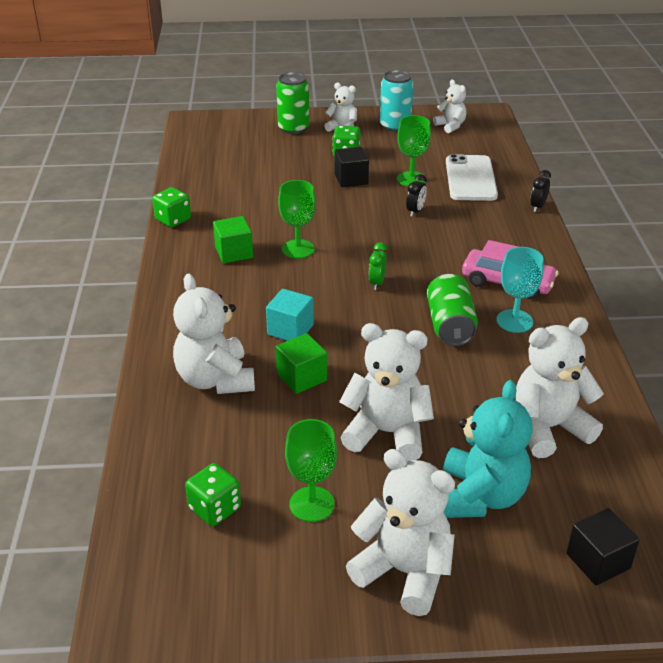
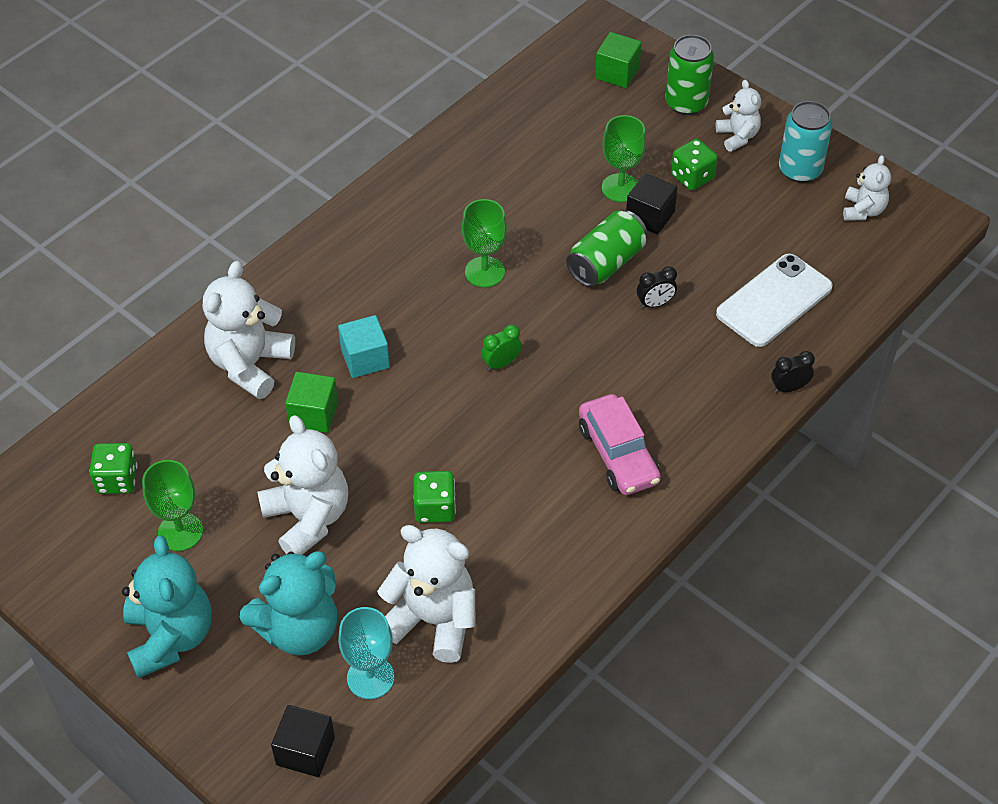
camera: 45 degrees right, 15 degrees up
green dice [152,187,191,227] -> green dice moved to [413,471,456,523]
green cube [213,216,253,263] -> green cube moved to [595,32,642,88]
white teddy bear [346,449,455,616] -> turquoise teddy bear [122,535,212,678]
green goblet [397,115,431,186] -> green goblet moved to [602,115,646,202]
green can [427,274,478,346] -> green can moved to [566,210,647,287]
turquoise goblet [496,247,544,333] -> turquoise goblet moved to [338,607,394,699]

